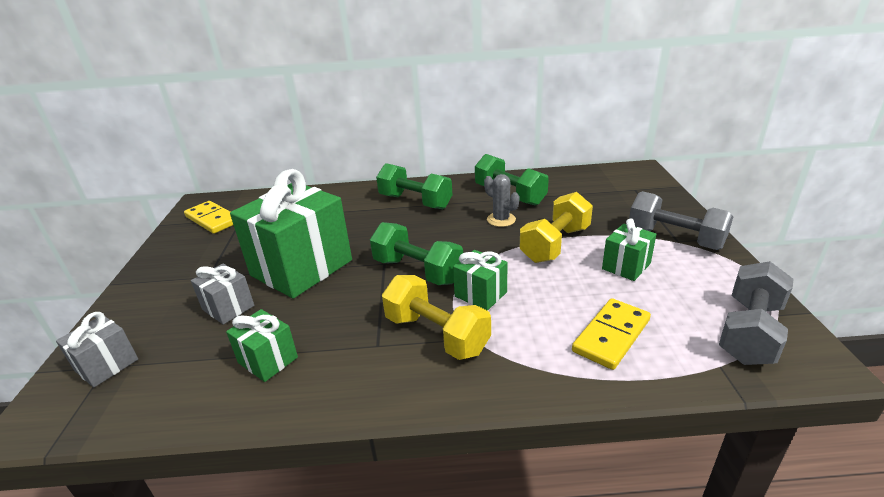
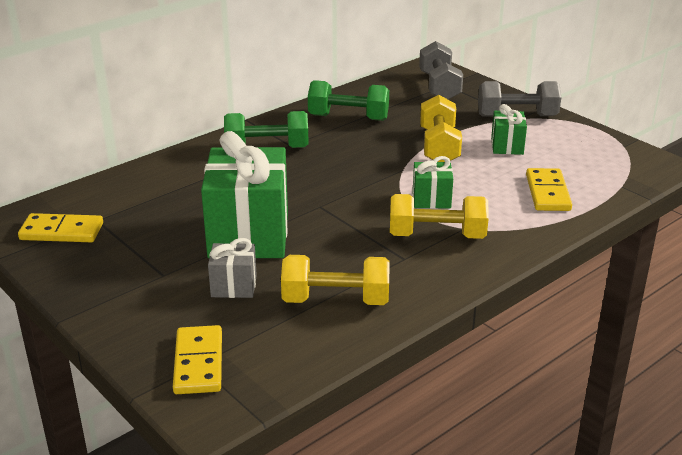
camera: 40 degrees left, 0 degrees up
grey gift [56,312,138,387] -> yellow domino [173,325,222,394]
green gift [226,309,298,382] -> yellow dumbbell [281,255,390,305]
green dumbbell [370,222,463,285] -> none
grey cactus [484,174,519,227] -> none
grey dumbbell [719,261,794,365] -> grey dumbbell moved to [419,41,463,100]

